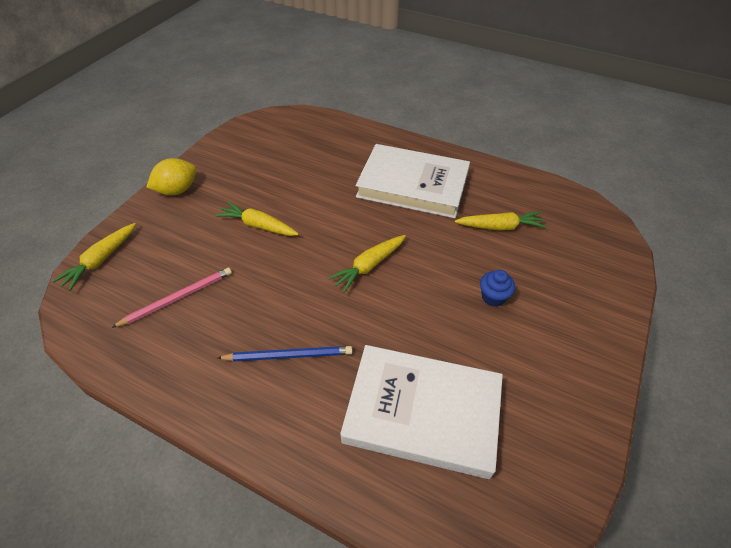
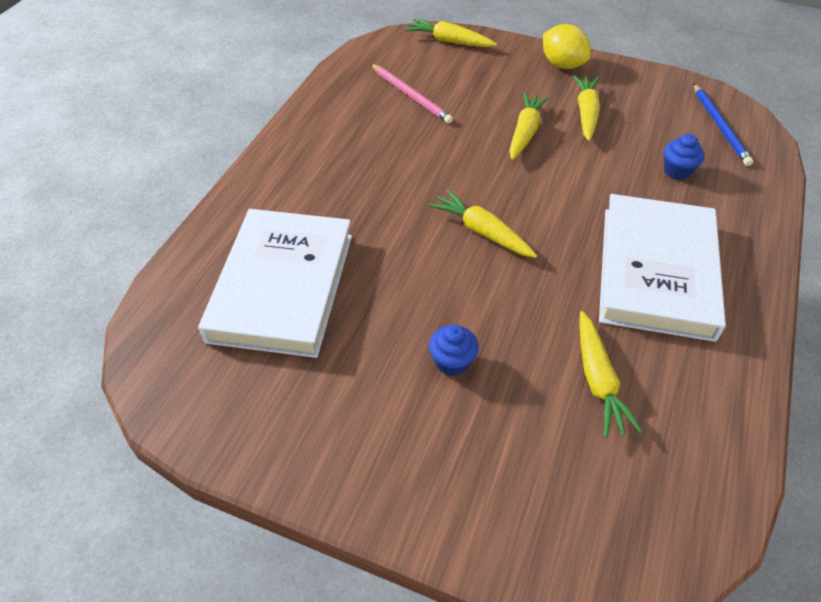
camera: 85 degrees right, 0 degrees up
blue pencil [217,346,353,361] -> blue pencil moved to [693,83,753,166]
none -> yellow carrot [573,75,600,141]
none -> blue cupcake [664,134,705,180]

